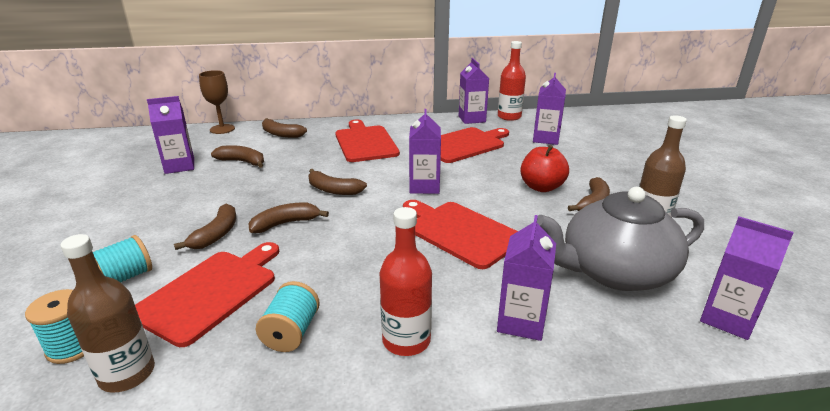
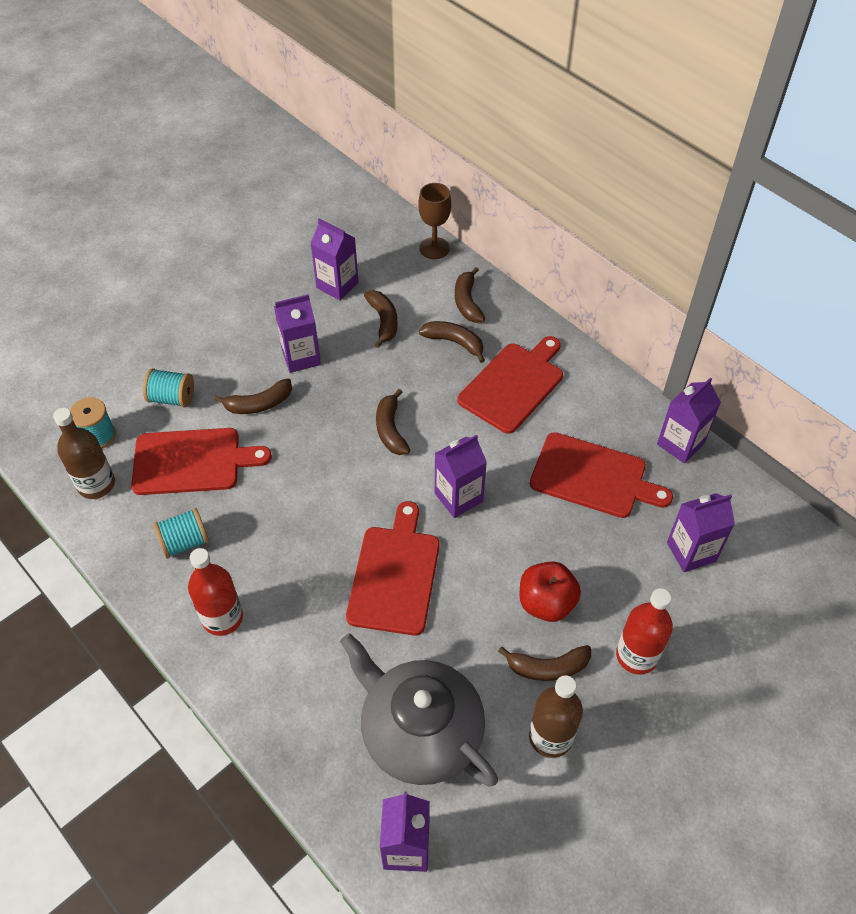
camera: 55 degrees right, 25 degrees up
brown banana [248,203,329,233] -> brown banana moved to [419,321,485,363]
purple carton [497,215,556,341] -> purple carton moved to [274,294,321,373]
red bottle [498,41,526,121] -> red bottle moved to [616,588,673,675]

